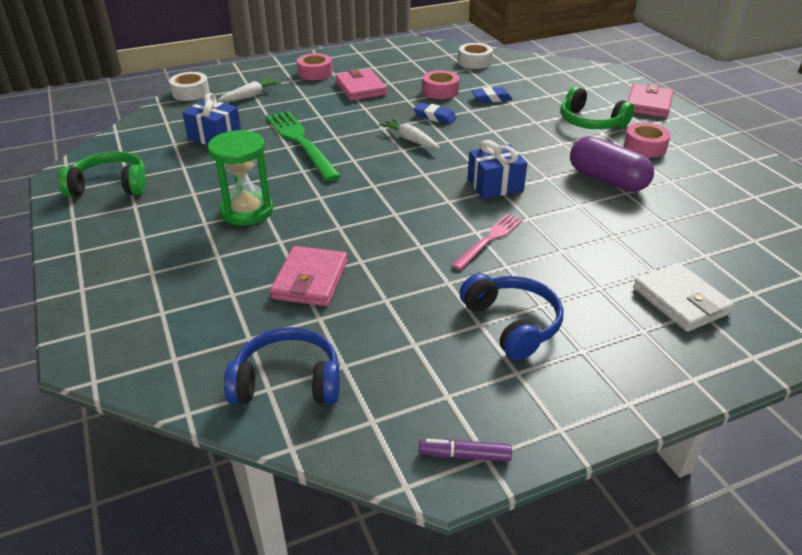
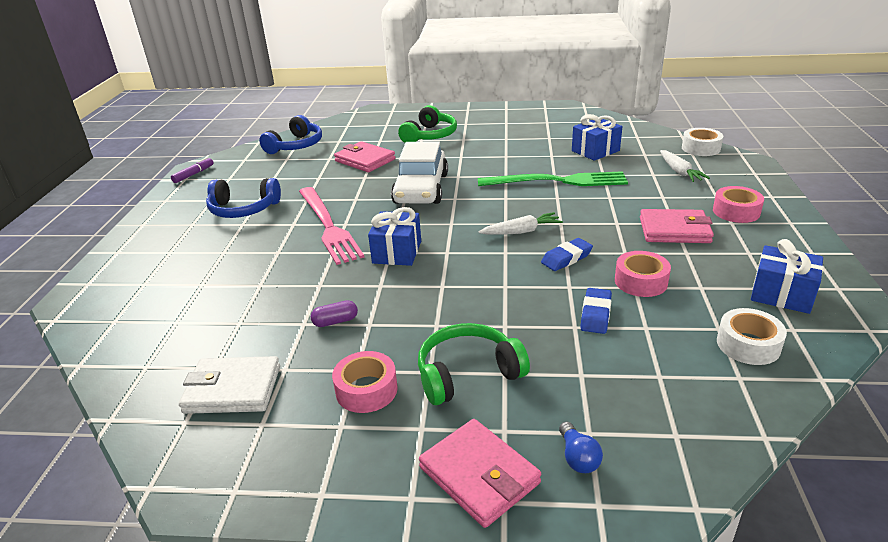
camera: 120 degrees right, 5 degrees down
green headphones [58,151,146,197] -> green headphones moved to [398,105,457,143]
green hourglass [208,130,273,226] -> none
pink fork [452,213,523,270] -> pink fork [299,187,364,265], size x1.70
purple capsule [570,136,654,192] -> purple capsule [311,300,358,327], size x0.45
white wallet [633,262,735,332] -> white wallet moved to [179,356,280,414]
none -> white car [391,142,448,204]
none -> blue light bulb [559,422,603,473]
none -> blue gift [751,239,823,314]

